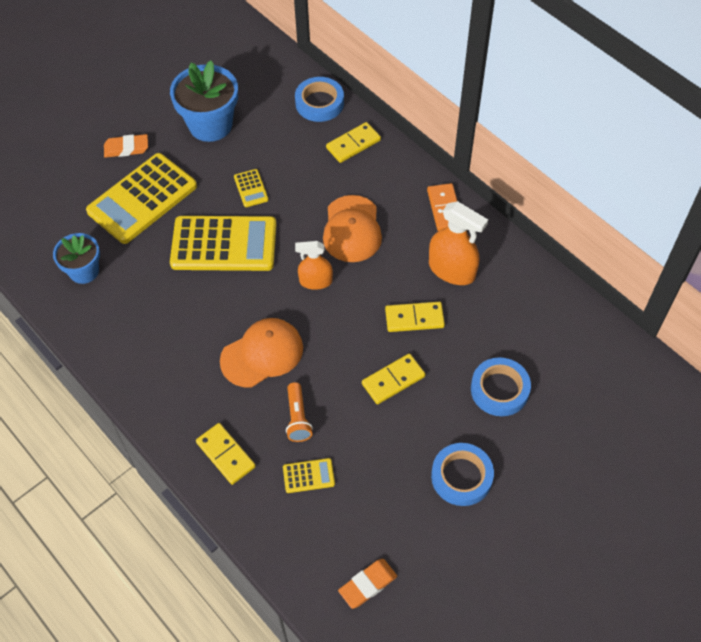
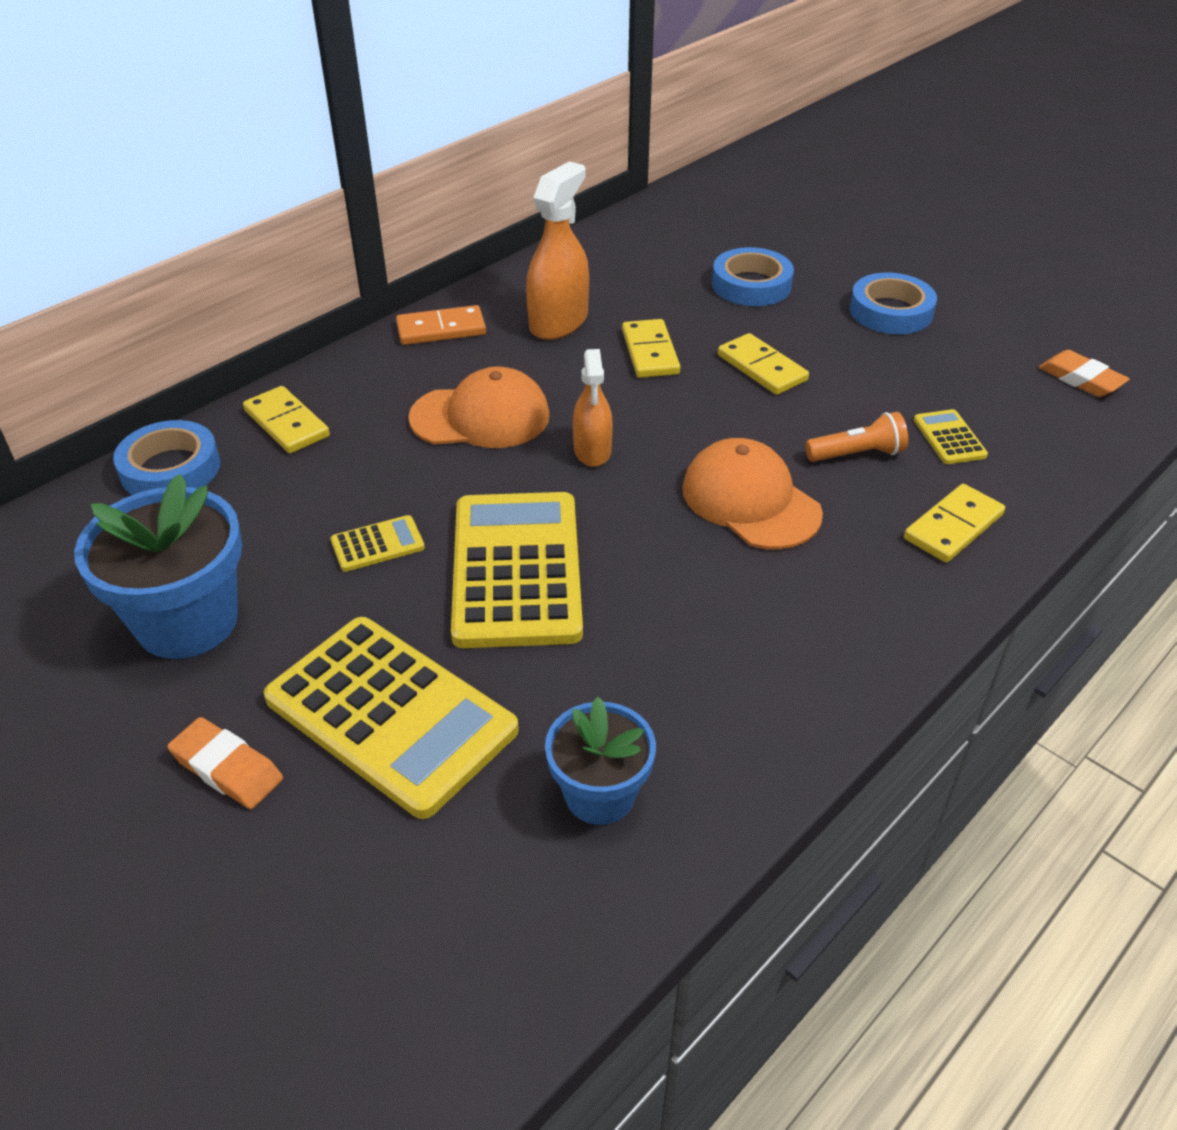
camera: 95 degrees left, 15 degrees down
orange eraser [104,134,148,158] -> orange eraser turned 45 degrees counterclockwise [167,717,283,809]

